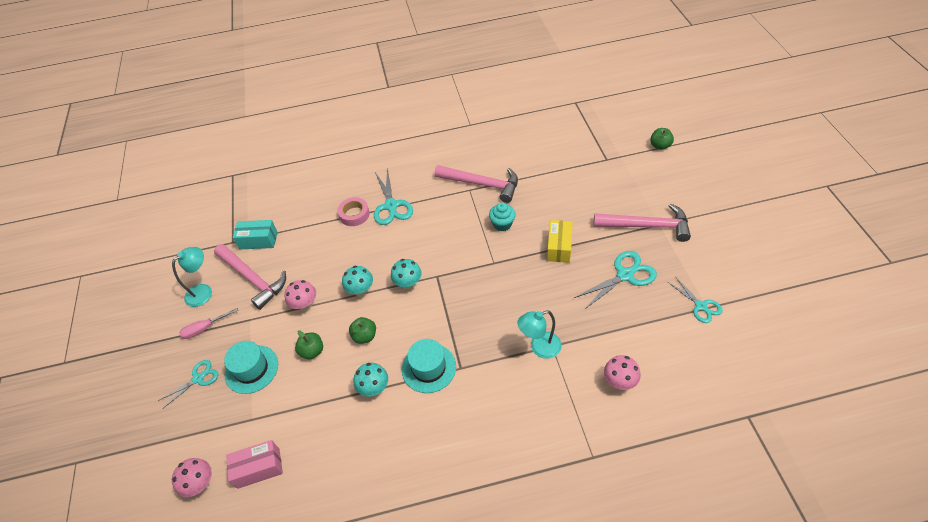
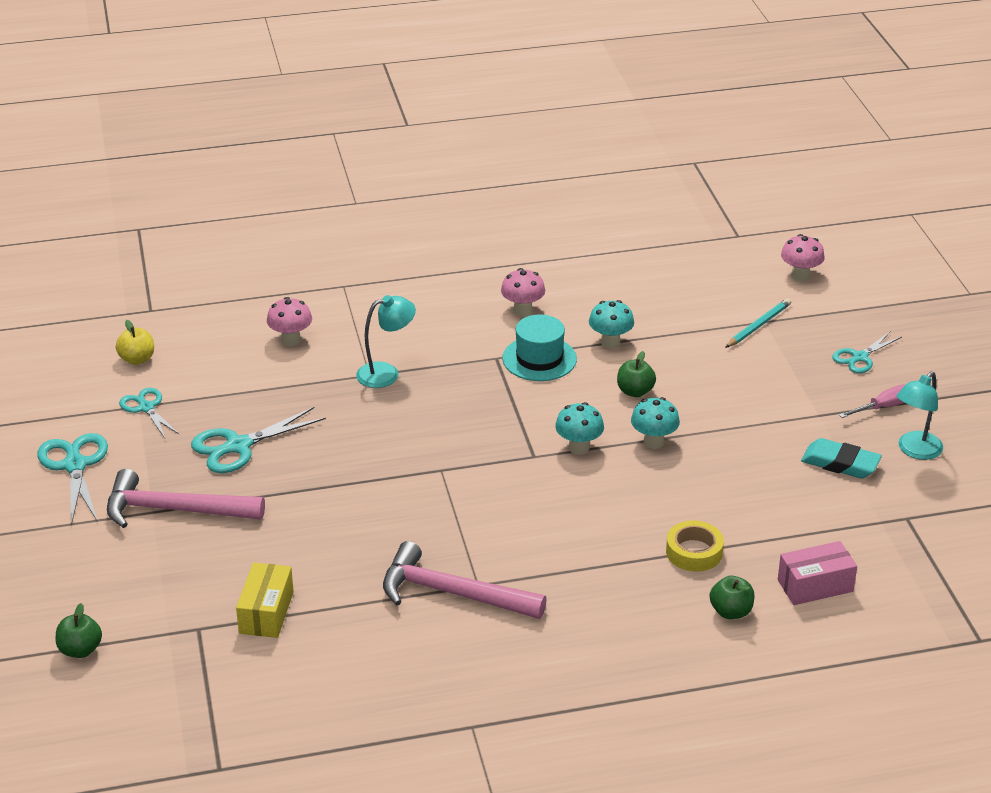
camera: 175 degrees right, 15 degrees down
pink hammer [214,244,286,310] -> turquoise eraser [801,438,882,479]
turquoise hat [224,341,278,394] -> none
pink box [226,440,283,489] -> pink box moved to [778,541,857,605]
turquoise box [233,220,278,249] -> none
pink mushroom [285,280,316,311] -> pink mushroom moved to [501,268,545,317]
green apple [295,330,323,359] -> green apple moved to [710,576,755,619]
pink tape [337,197,370,226] -> yellow tape [666,520,724,572]
turquoise scissors [374,168,413,225] -> turquoise scissors moved to [37,433,108,525]
turquoise cupcake [489,203,516,231] -> none
yellow box [547,220,573,263] -> yellow box moved to [236,562,294,638]
none -> yellow apple [116,320,154,365]
none -> turquoise pencil [725,298,791,348]

